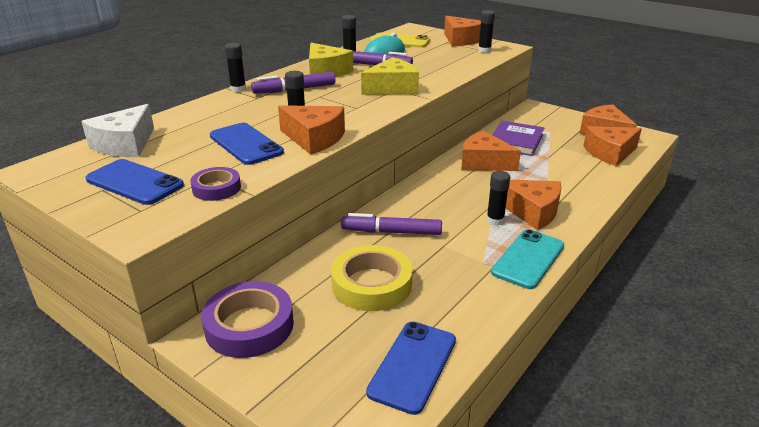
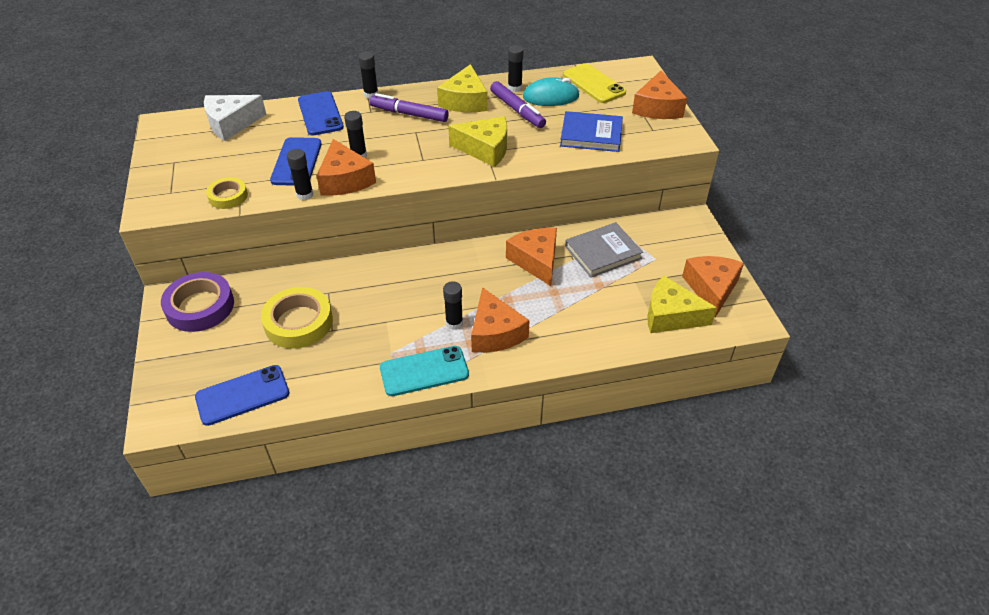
camera: 40 degrees right, 15 degrees up
blue phone [86,159,184,205] -> blue phone moved to [298,91,344,135]
purple tape [190,167,241,201] -> yellow tape [206,177,248,209]
purple marker [341,213,442,235] -> none
black glue stick [478,10,495,53] -> black glue stick moved to [287,149,314,200]
purple book [492,121,544,156] -> grey book [565,222,643,277]
orange cheese [583,126,642,166] -> yellow cheese [648,276,717,333]
none -> blue book [560,111,623,152]

